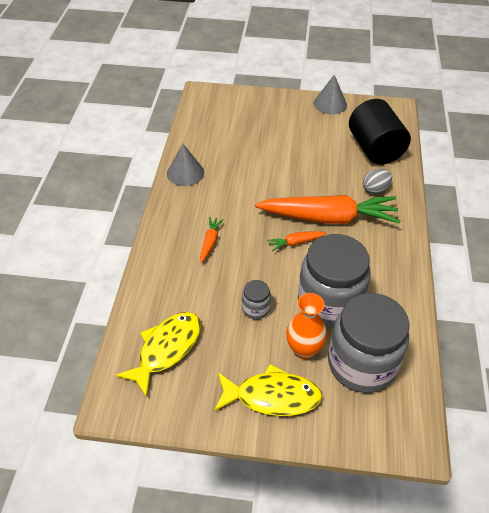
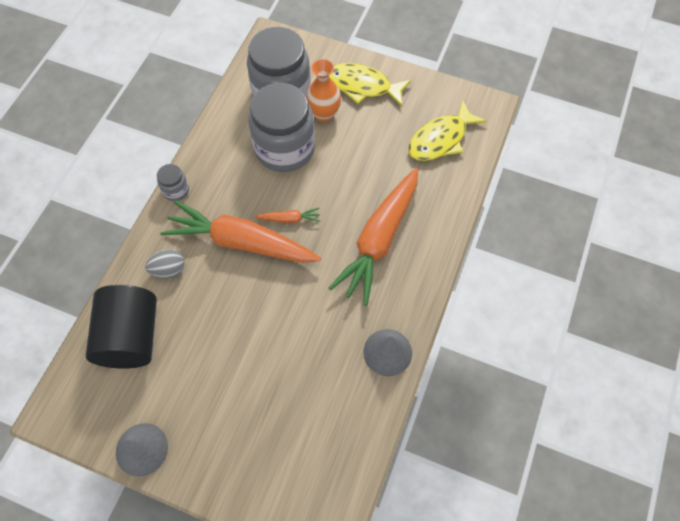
camera: 165 degrees left, 15 degrees up
orange carrot [200,217,224,263] -> orange carrot [329,168,418,306], size x2.43
grey jar [242,280,271,319] -> grey jar moved to [157,164,189,201]

